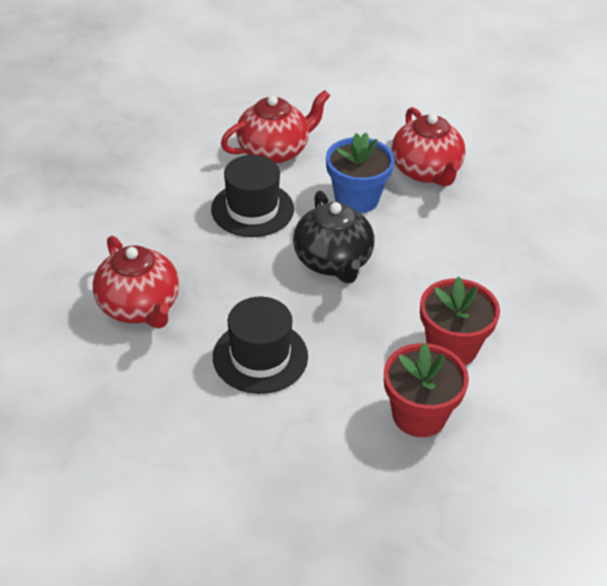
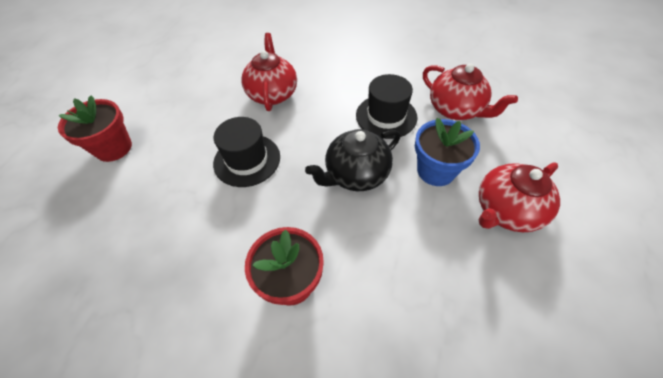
camera: 75 degrees right, 10 degrees up
red teapot [92,236,179,328] -> red teapot turned 135 degrees clockwise [241,33,297,111]
red flower pot [384,343,469,437] -> red flower pot moved to [58,96,132,162]

